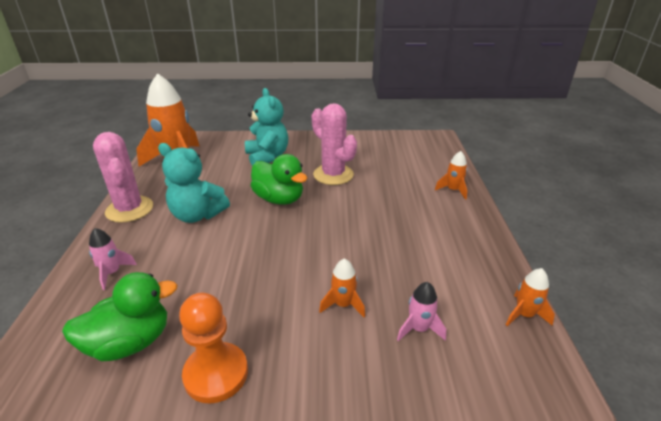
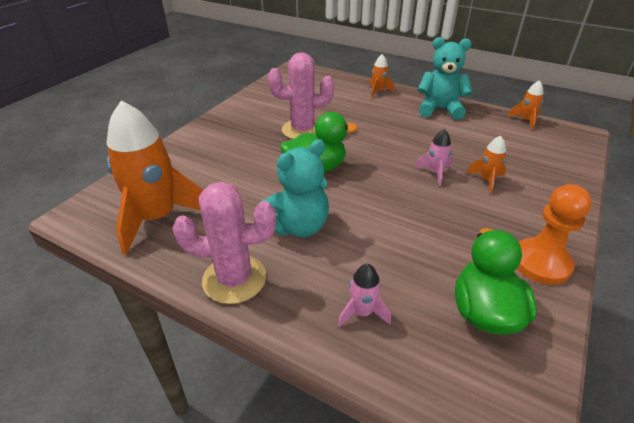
camera: 60 degrees left, 5 degrees up
turquoise teddy bear [245,88,288,166] -> turquoise teddy bear moved to [417,37,472,120]
pink rocket [397,282,446,341] -> pink rocket moved to [415,129,452,186]

